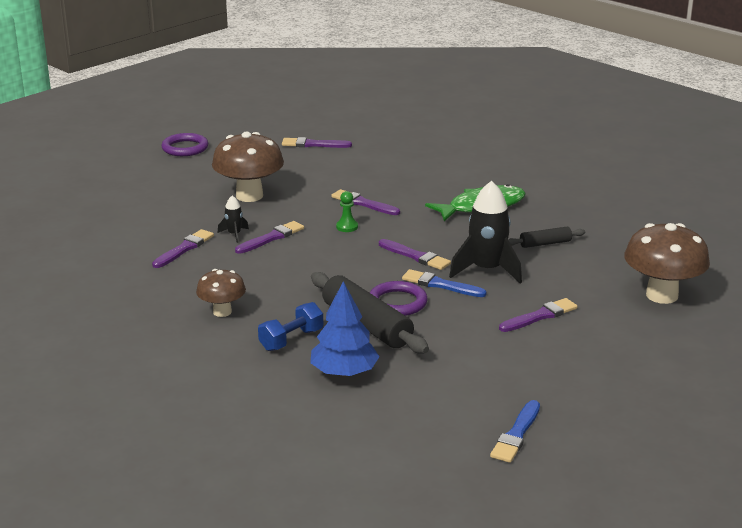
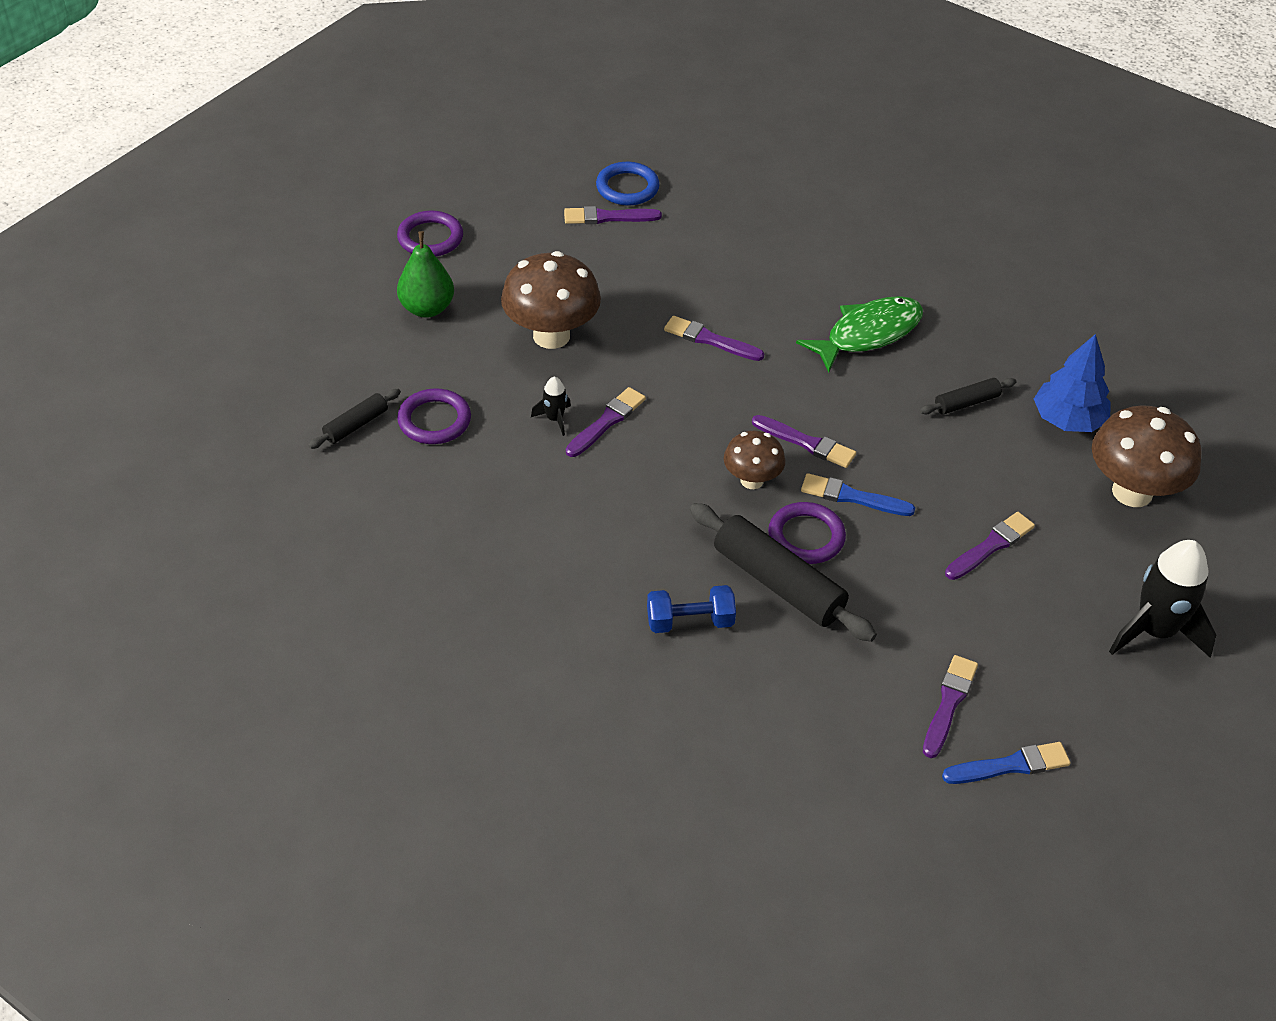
camera: 10 degrees left, 20 degrees up
purple brush [152,229,214,268] -> purple brush moved to [923,655,978,758]
brown mushroom [196,269,246,317] -> brown mushroom moved to [724,431,785,489]
blue dumbbell [258,302,323,351] -> blue dumbbell turned 45 degrees clockwise [647,585,736,633]
blue tree [310,281,380,377] -> blue tree moved to [1034,334,1111,432]
green pawn [336,191,358,232] -> none
black rocket [449,181,522,284] -> black rocket moved to [1109,540,1216,657]
blue brush [490,400,540,463] -> blue brush turned 120 degrees counterclockwise [942,742,1070,784]
none -> black rolling pin [308,389,401,449]
none -> green pear [397,231,454,318]
none -> purple ring [397,389,471,444]
none -> blue ring [596,162,660,205]

